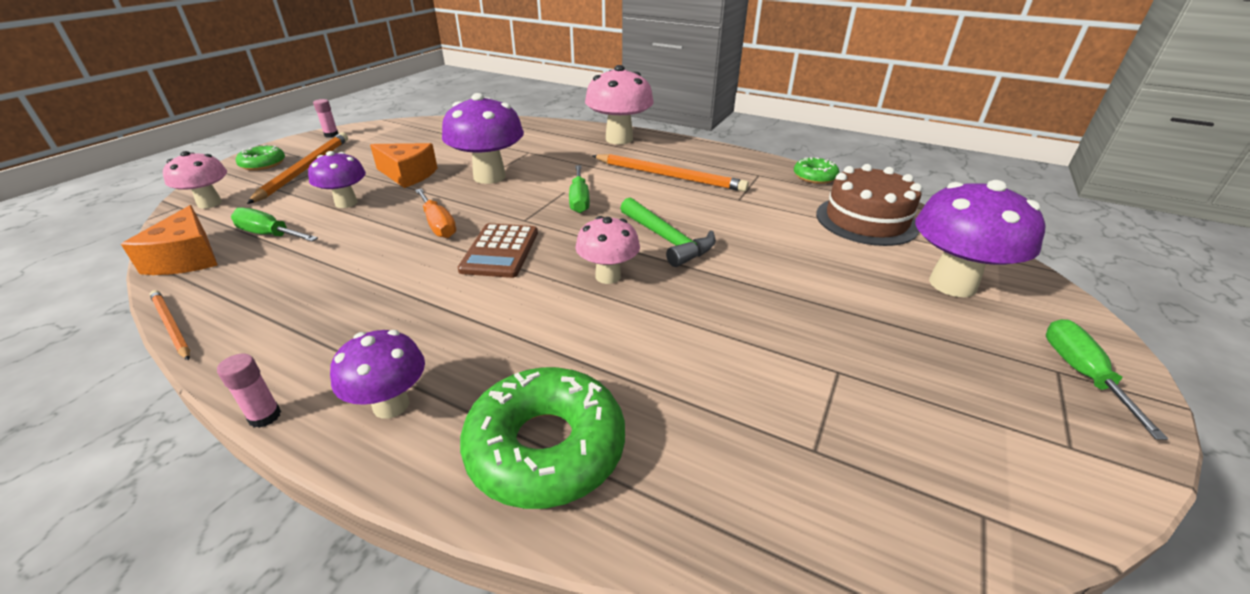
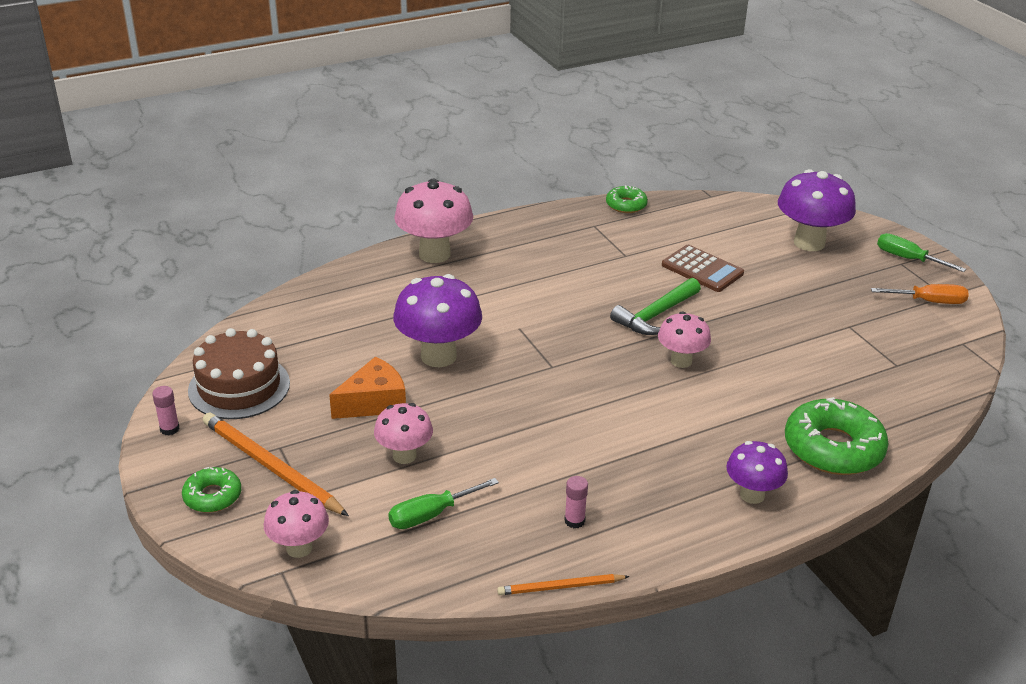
camera: 55 degrees left, 0 degrees up
orange cheese [121,205,217,275] -> none
pink glue stick [217,354,281,428] -> pink glue stick moved to [564,476,588,528]
purple mushroom [308,151,366,208] -> pink mushroom [374,403,433,464]
orange screwdriver [415,188,456,238] -> orange screwdriver moved to [871,284,969,304]
brown calculator [458,223,538,278] -> brown calculator moved to [662,245,744,292]
green screwdriver [569,165,590,213] -> none
orange pencil [592,154,749,192] -> none
green hammer [620,198,716,267] -> green hammer turned 135 degrees clockwise [610,278,701,335]
brown cake [816,164,922,246] -> brown cake moved to [188,328,290,419]

